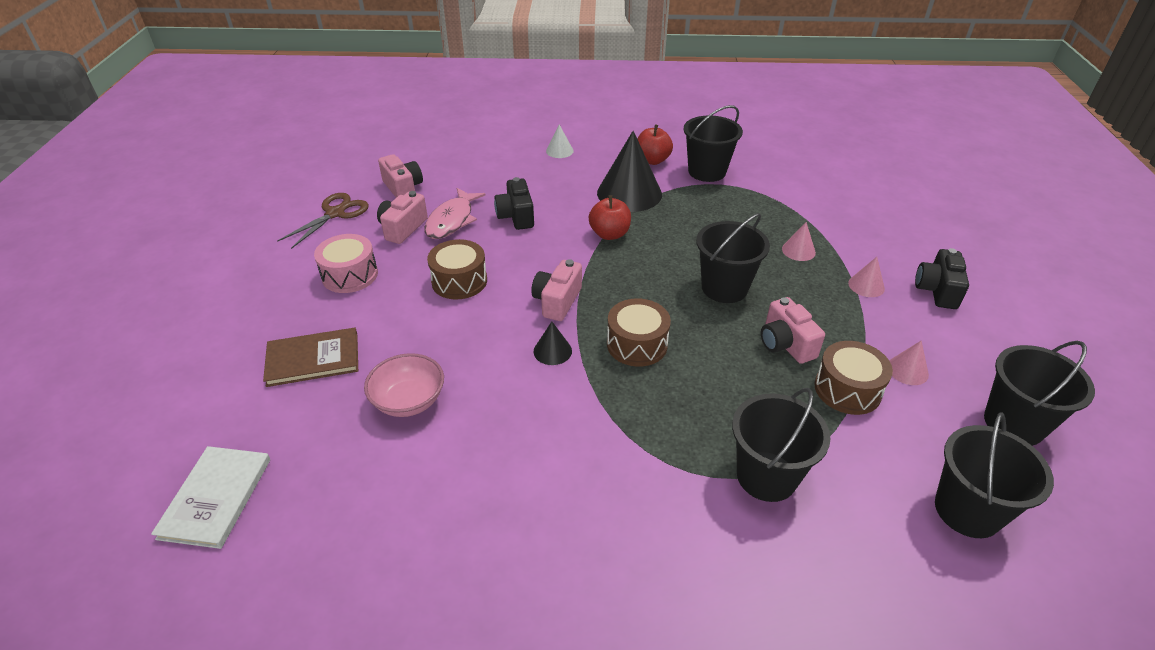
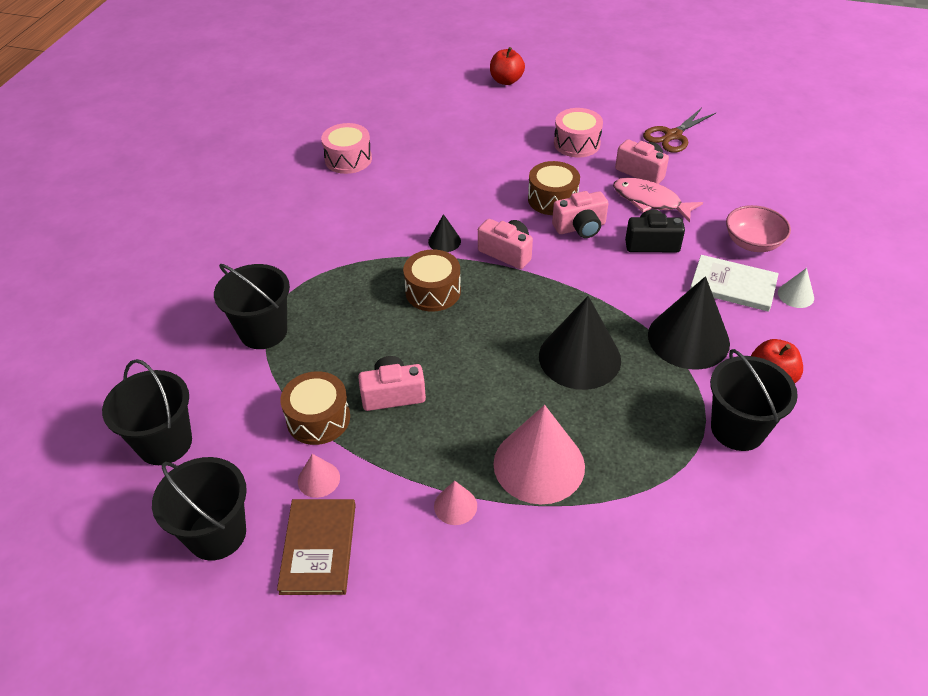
camera: 105 degrees right, 5 degrees up
white book [151,446,270,549] -> white book moved to [690,255,779,312]
brown book [263,328,358,387] -> brown book moved to [277,499,356,595]
brown scissors [277,193,369,249] -> brown scissors turned 90 degrees clockwise [643,108,716,153]
pink bowl [364,353,444,417] -> pink bowl moved to [726,205,791,252]
pink camera [378,154,423,198] -> pink camera moved to [552,191,609,238]
red apple [589,195,631,240] -> red apple moved to [490,47,525,85]
black bucket [696,213,770,303] -> none
pink cone [782,222,816,261] -> pink cone [493,405,585,504], size x2.18
black camera [915,248,969,309] -> none
none -> pink drum [321,123,372,174]
none -> black cone [539,296,621,390]

